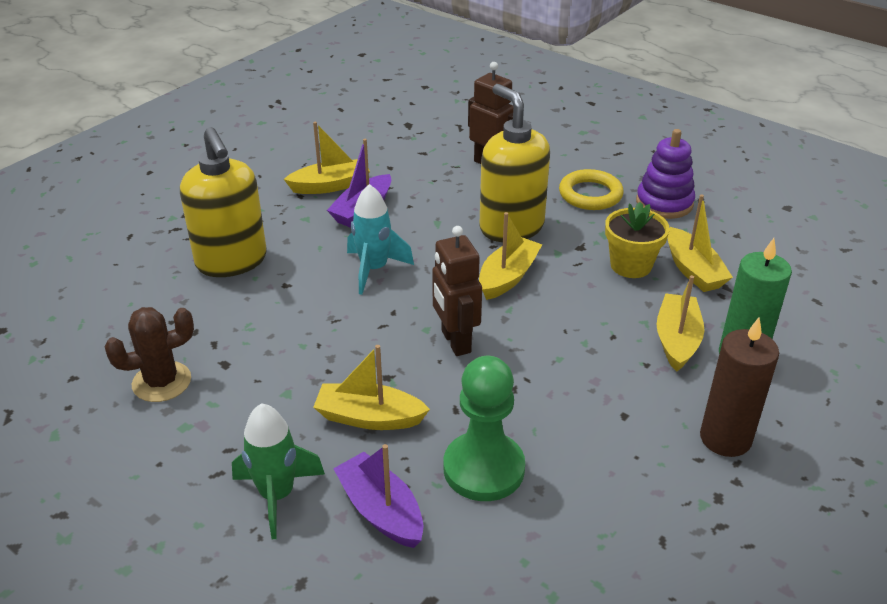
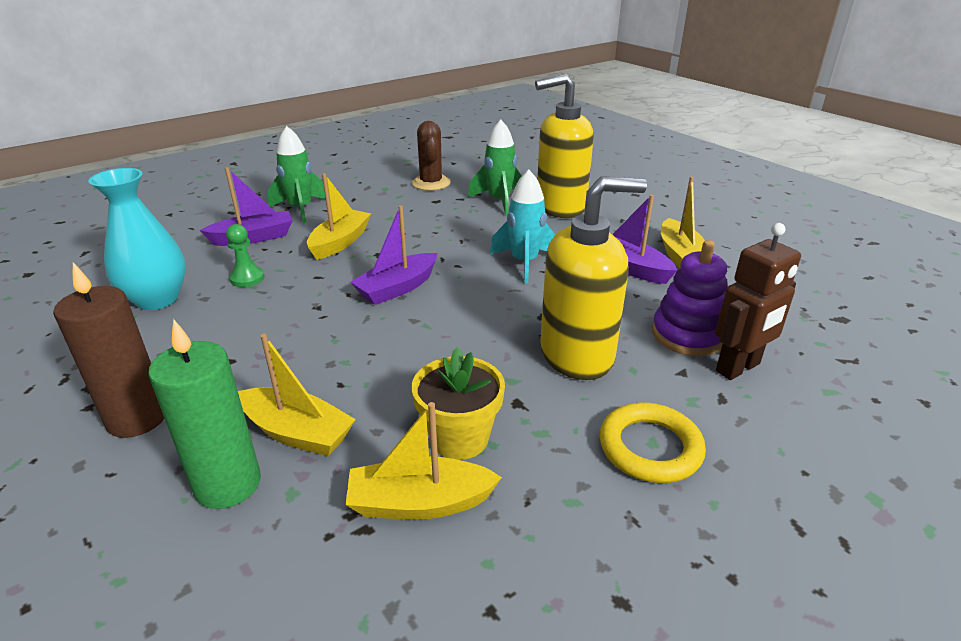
camera: 105 degrees right, 5 degrees down
brown robot [432,226,482,356] -> purple boat [351,205,437,305]
green pawn [444,356,525,501] -> green pawn [226,224,265,287], size x0.51
yellow boat [479,212,542,300] -> none
purple stacking toy [636,129,695,219] -> purple stacking toy moved to [652,240,728,356]
none -> turquoise vase [88,168,186,310]
none -> green rocket [468,120,522,216]

